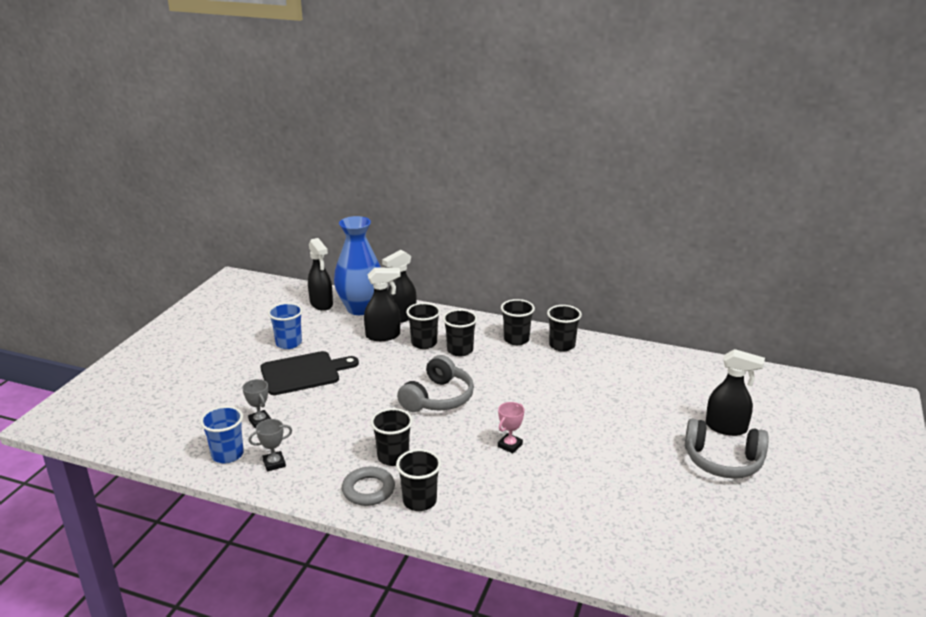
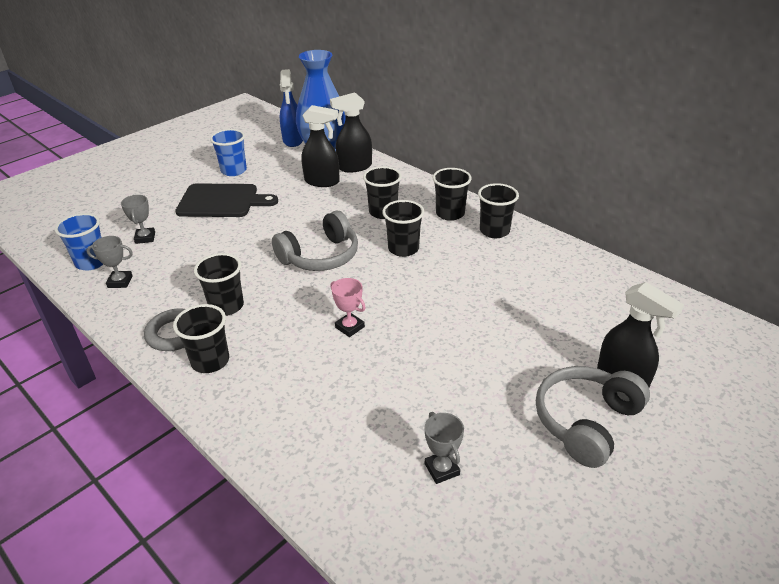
camera: 25 degrees right, 10 degrees up
black spray bottle [308,238,333,311] -> blue spray bottle [280,69,303,147]
black cup [406,303,441,349] -> black cup moved to [382,200,424,257]
pink trophy [498,402,524,453] -> pink trophy turned 75 degrees clockwise [330,278,366,337]
grey headphones [685,418,769,479] -> grey headphones turned 90 degrees clockwise [536,366,650,468]
none -> grey trophy [425,412,464,484]

